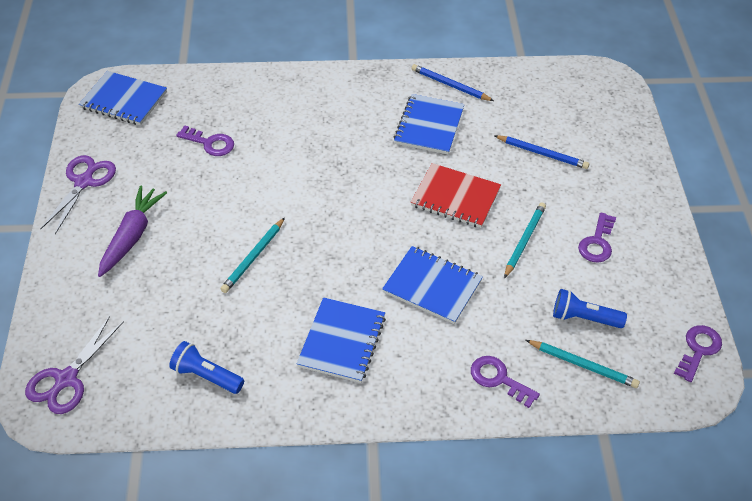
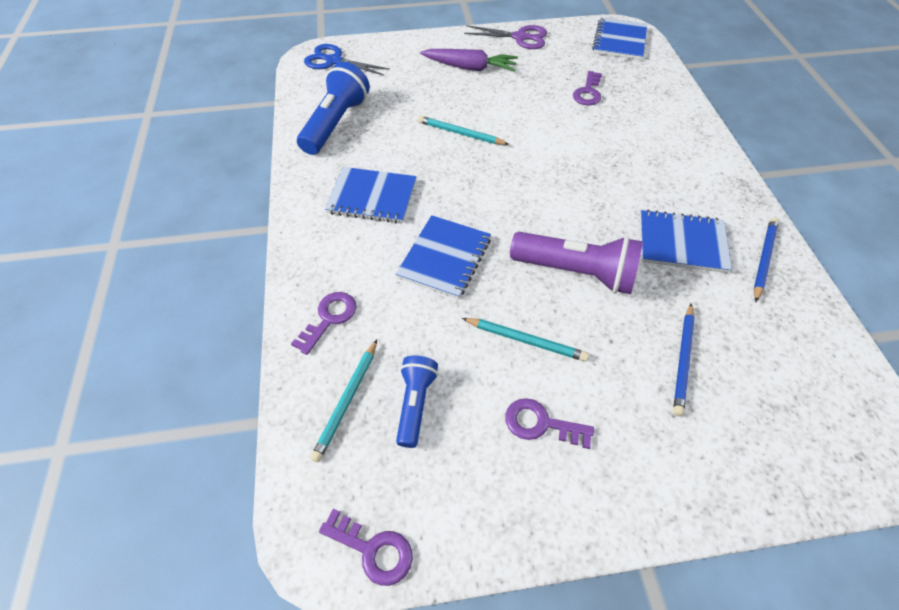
camera: 85 degrees right, 5 degrees up
purple scissors [25,316,124,414] -> blue scissors [304,44,390,76]
blue flashlight [169,341,244,394] -> blue flashlight [297,62,370,155], size x1.67
red notebook [411,163,501,228] -> purple flashlight [510,232,643,294]

